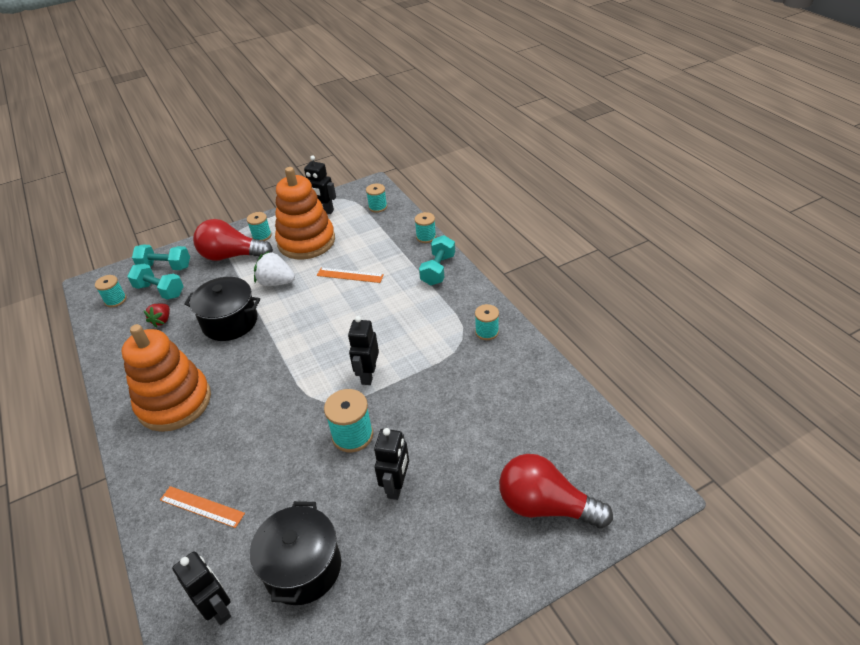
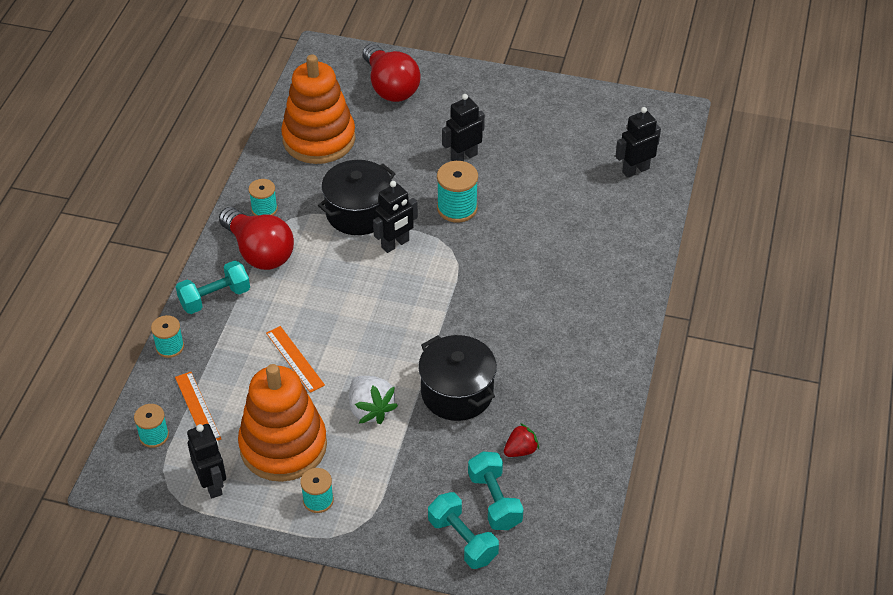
camera: 140 degrees left, 5 degrees up
turquoise spool [95,275,126,307] -> none
orange stacking toy [122,324,211,432] -> orange stacking toy moved to [281,54,356,164]
orange ruler [160,486,245,528] -> orange ruler moved to [175,372,221,441]
black robot [172,551,231,625] -> black robot turned 60 degrees clockwise [615,107,661,178]
red light bulb [193,219,273,261] -> red light bulb moved to [219,207,294,270]
black pot [250,501,341,605] -> black pot moved to [318,160,396,235]

